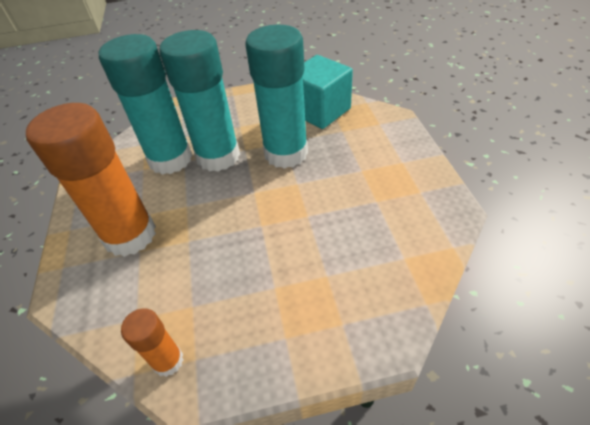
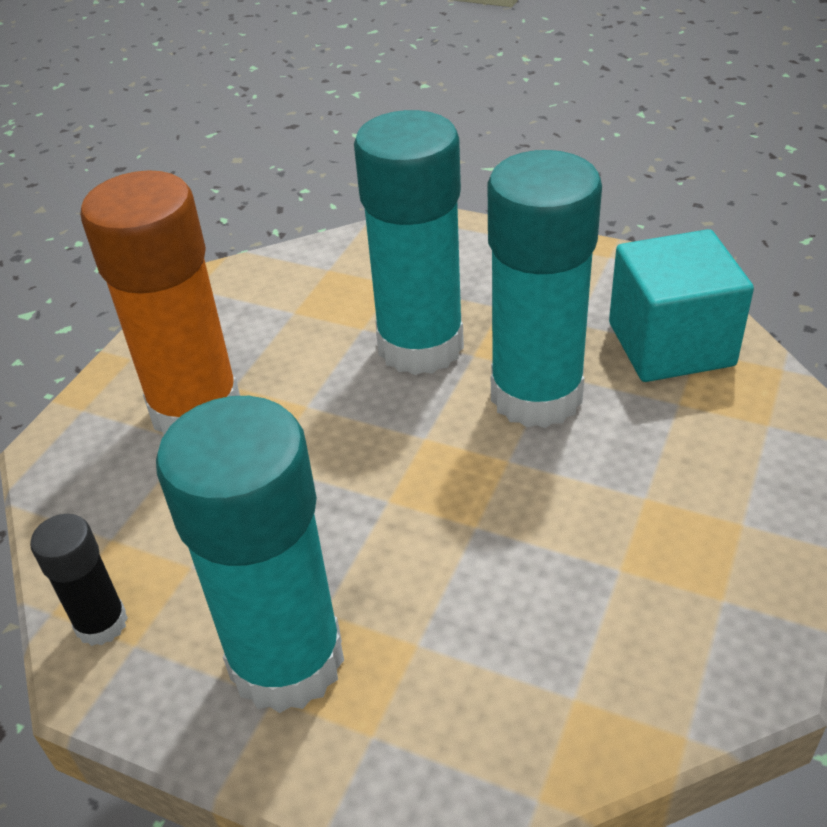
camera: 35 degrees right, 5 degrees down
turquoise glue stick [99,34,192,175] -> turquoise glue stick moved to [156,396,344,713]
orange glue stick [121,309,184,377] -> black glue stick [30,514,128,646]

